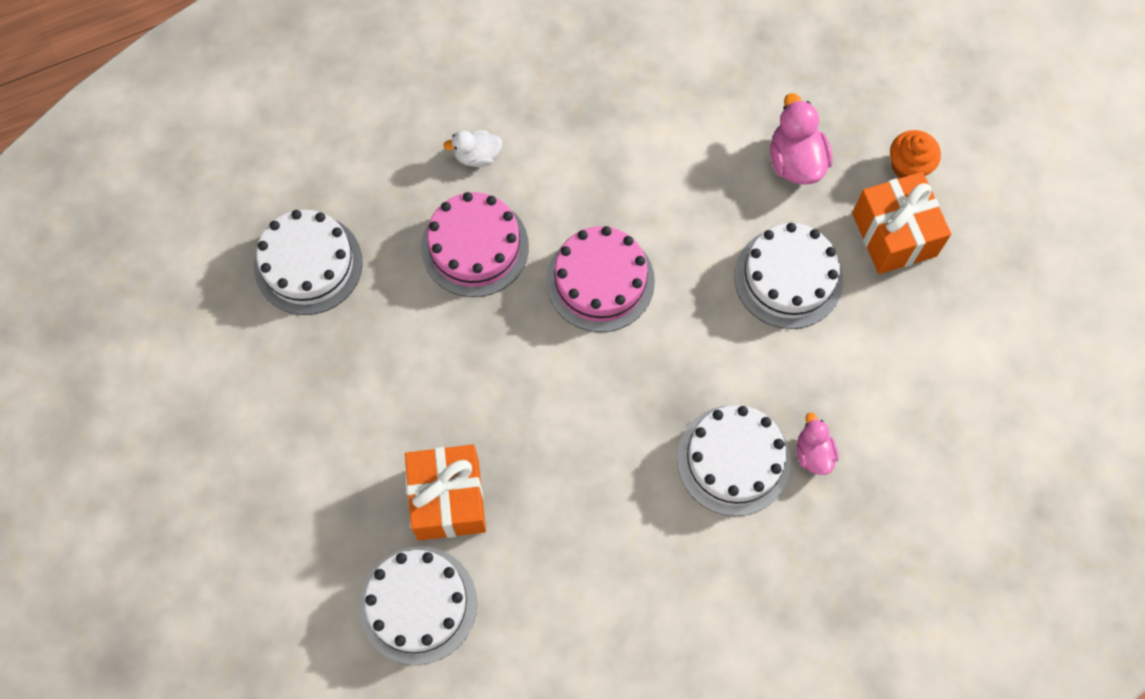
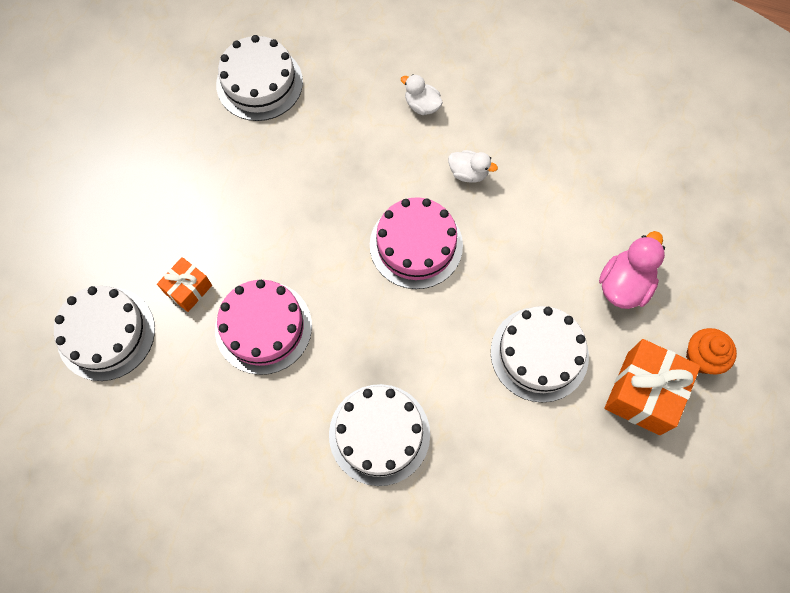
camera: 45 degrees right, 0 degrees up
orange gift [405,445,486,541] -> orange gift [157,257,212,312], size x0.57
pink cake [421,192,529,297] -> pink cake moved to [215,280,312,375]
pink duck [796,412,839,475] -> none
none -> white duck [448,150,498,183]

